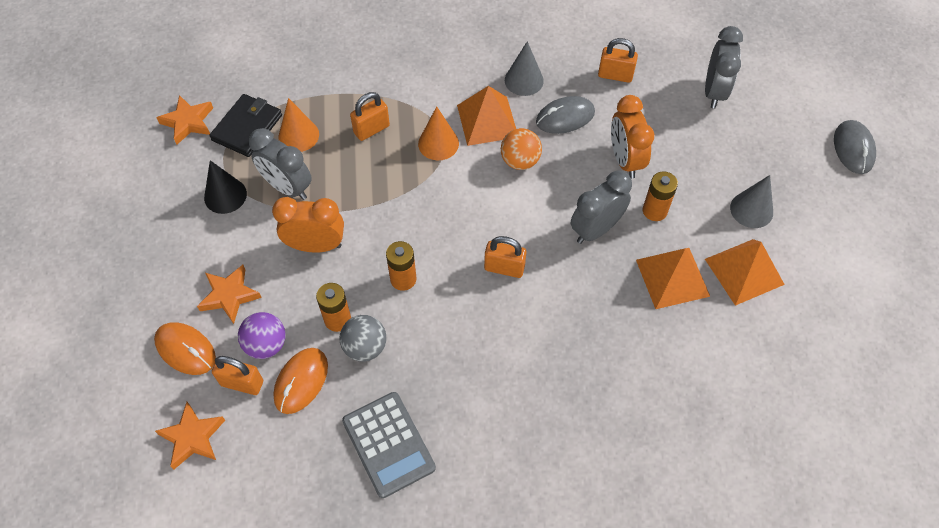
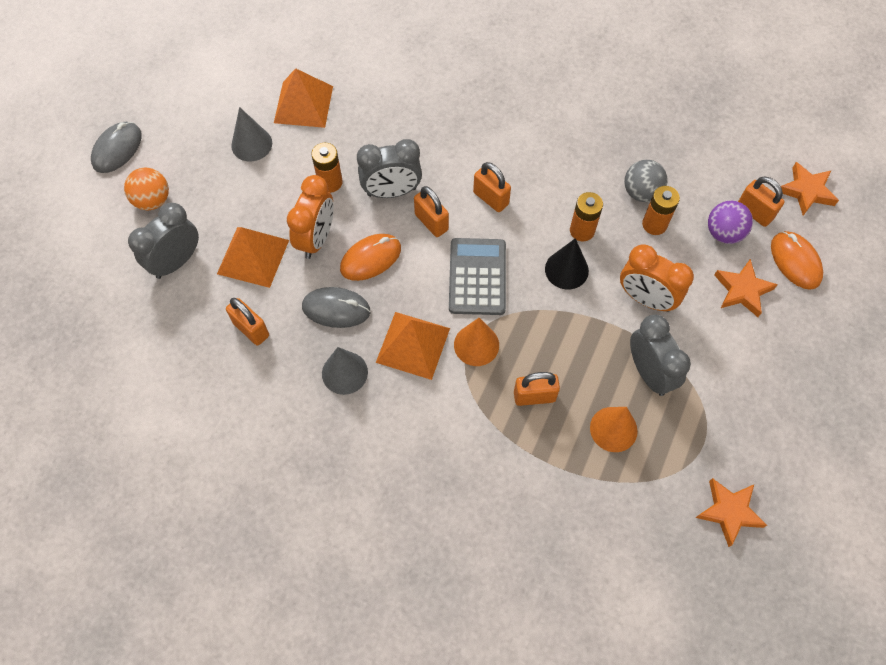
camera: 150 degrees left, 5 degrees up
black cone [204,160,247,214] -> black cone moved to [545,238,589,289]
black wallet [210,94,282,157] -> none
orange mouse [273,348,328,414] -> orange mouse moved to [340,234,401,281]
grey calculator [342,392,436,498] -> grey calculator moved to [449,238,506,315]
orange ball [501,128,542,170] -> orange ball moved to [124,168,169,210]
orange pyramid [636,248,710,309] -> orange pyramid moved to [217,227,289,288]
none -> orange padlock [414,186,449,237]

